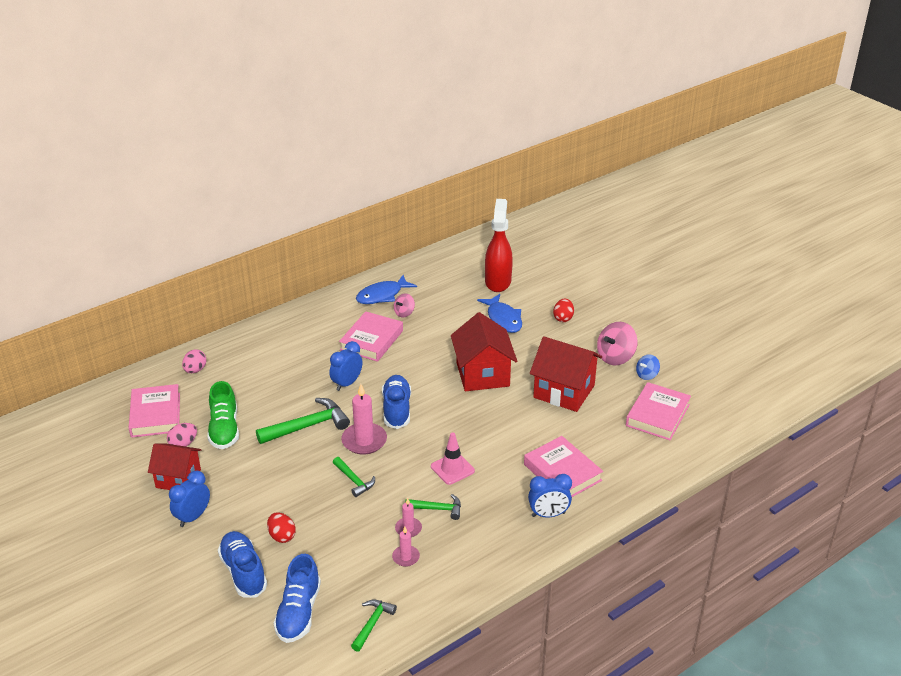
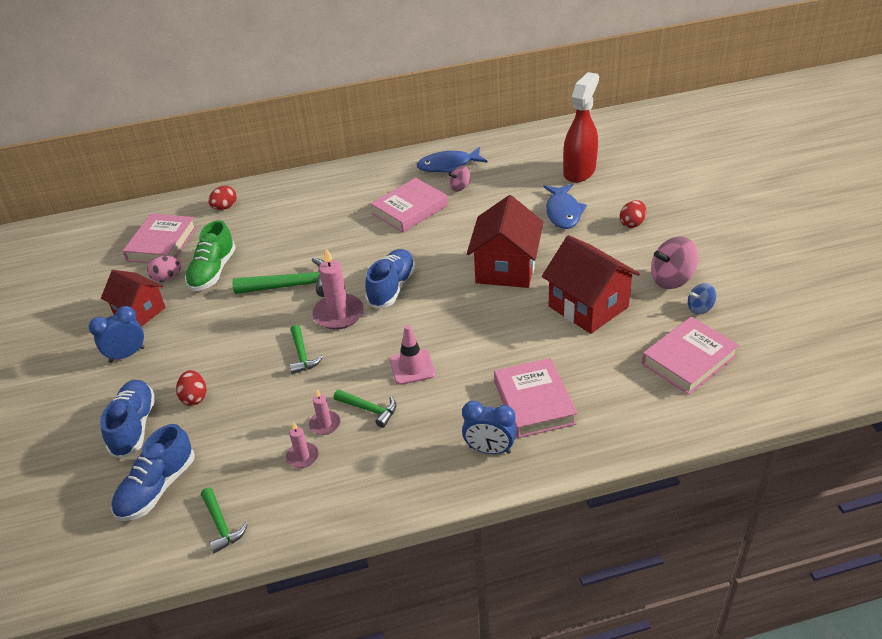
camera: 25 degrees right, 5 degrees up
pink egg [182,350,206,373] -> red egg [208,186,237,210]
blue clock [329,341,363,391] -> none
green hammer [351,600,397,652] -> green hammer turned 105 degrees clockwise [201,488,248,553]

